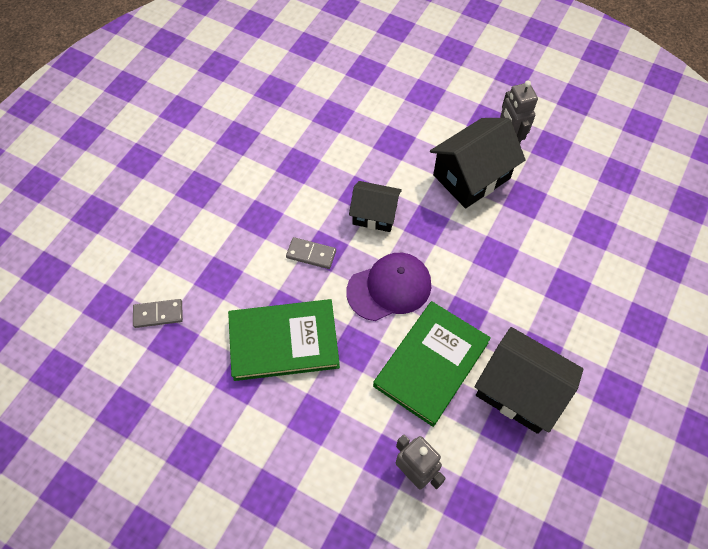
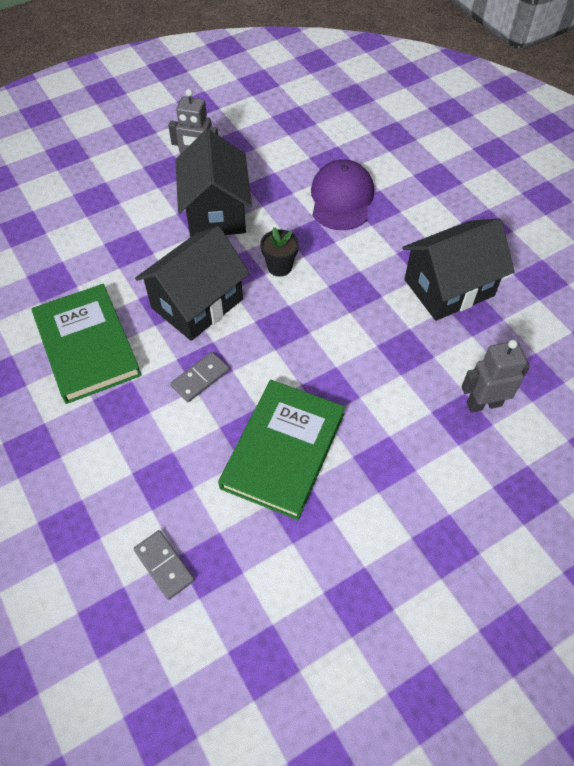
camera: 60 degrees left, 5 degrees down
grey domino [133,299,183,328] -> grey domino turned 60 degrees counterclockwise [133,530,195,600]
purple cap [346,253,431,321] -> purple cap moved to [311,159,374,230]
black house [349,181,402,232] -> black house [135,226,250,341], size x1.58
green book [373,301,491,427] -> green book moved to [32,284,142,404]
none -> black flower pot [260,227,299,277]

